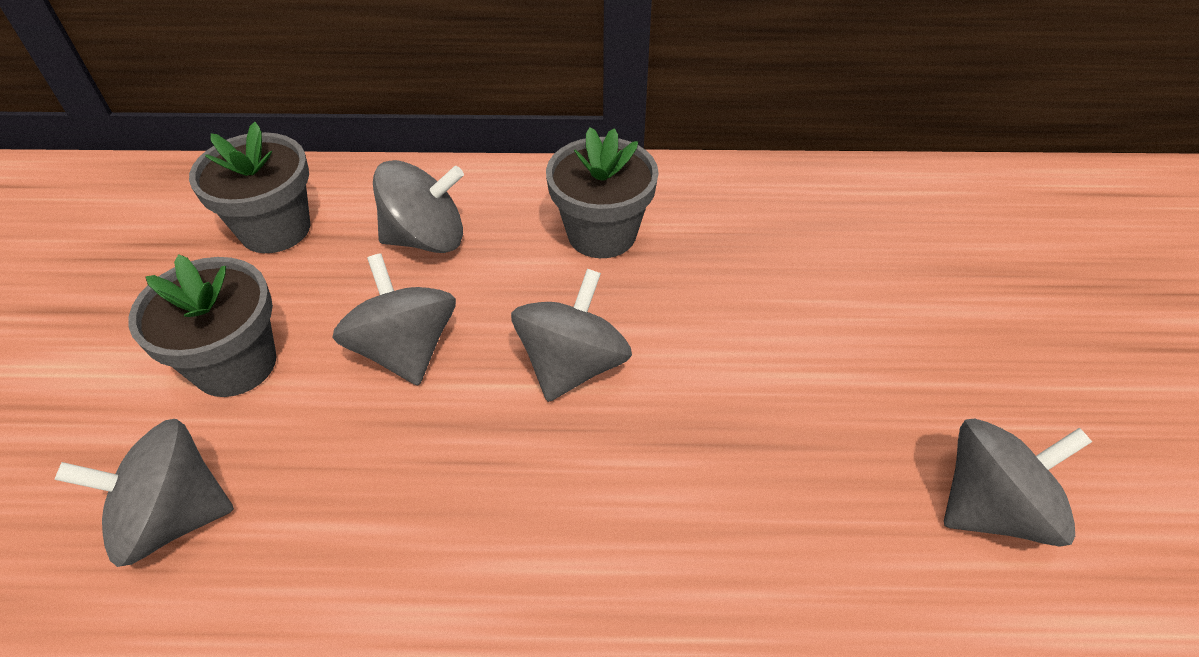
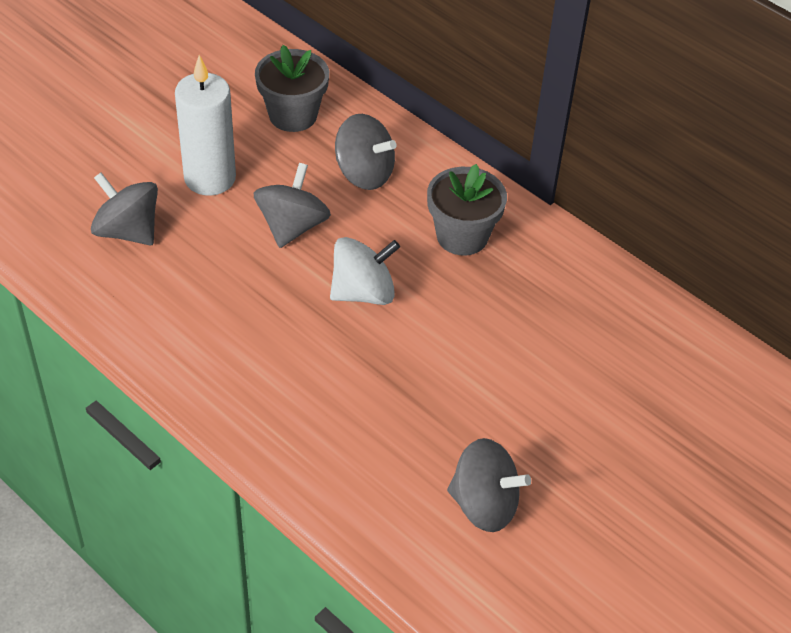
camera: 40 degrees right, 0 degrees up
grey flower pot [129,254,277,397] -> white candle [175,55,236,196]
grey spinning top [511,269,632,402] -> white spinning top [330,237,400,305]

